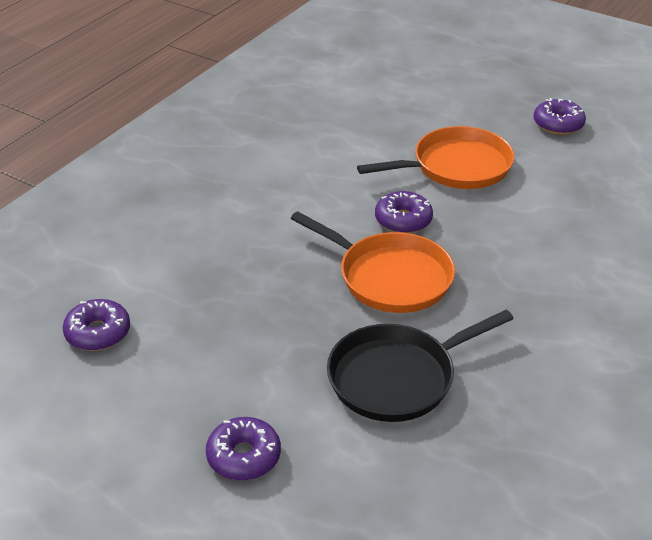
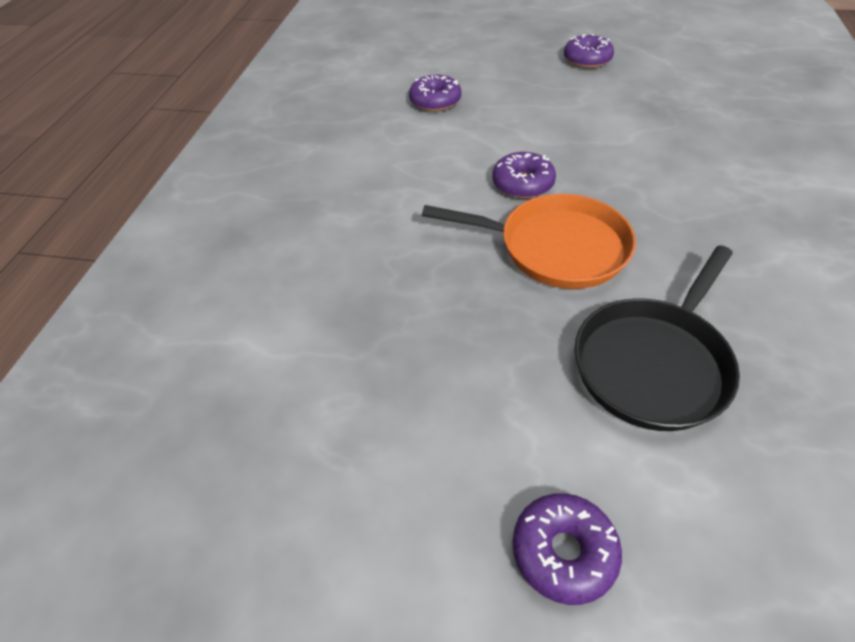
camera: 20 degrees left, 10 degrees up
purple donut [63,299,130,351] -> purple donut moved to [409,75,461,112]
orange pan [357,126,515,189] -> none

